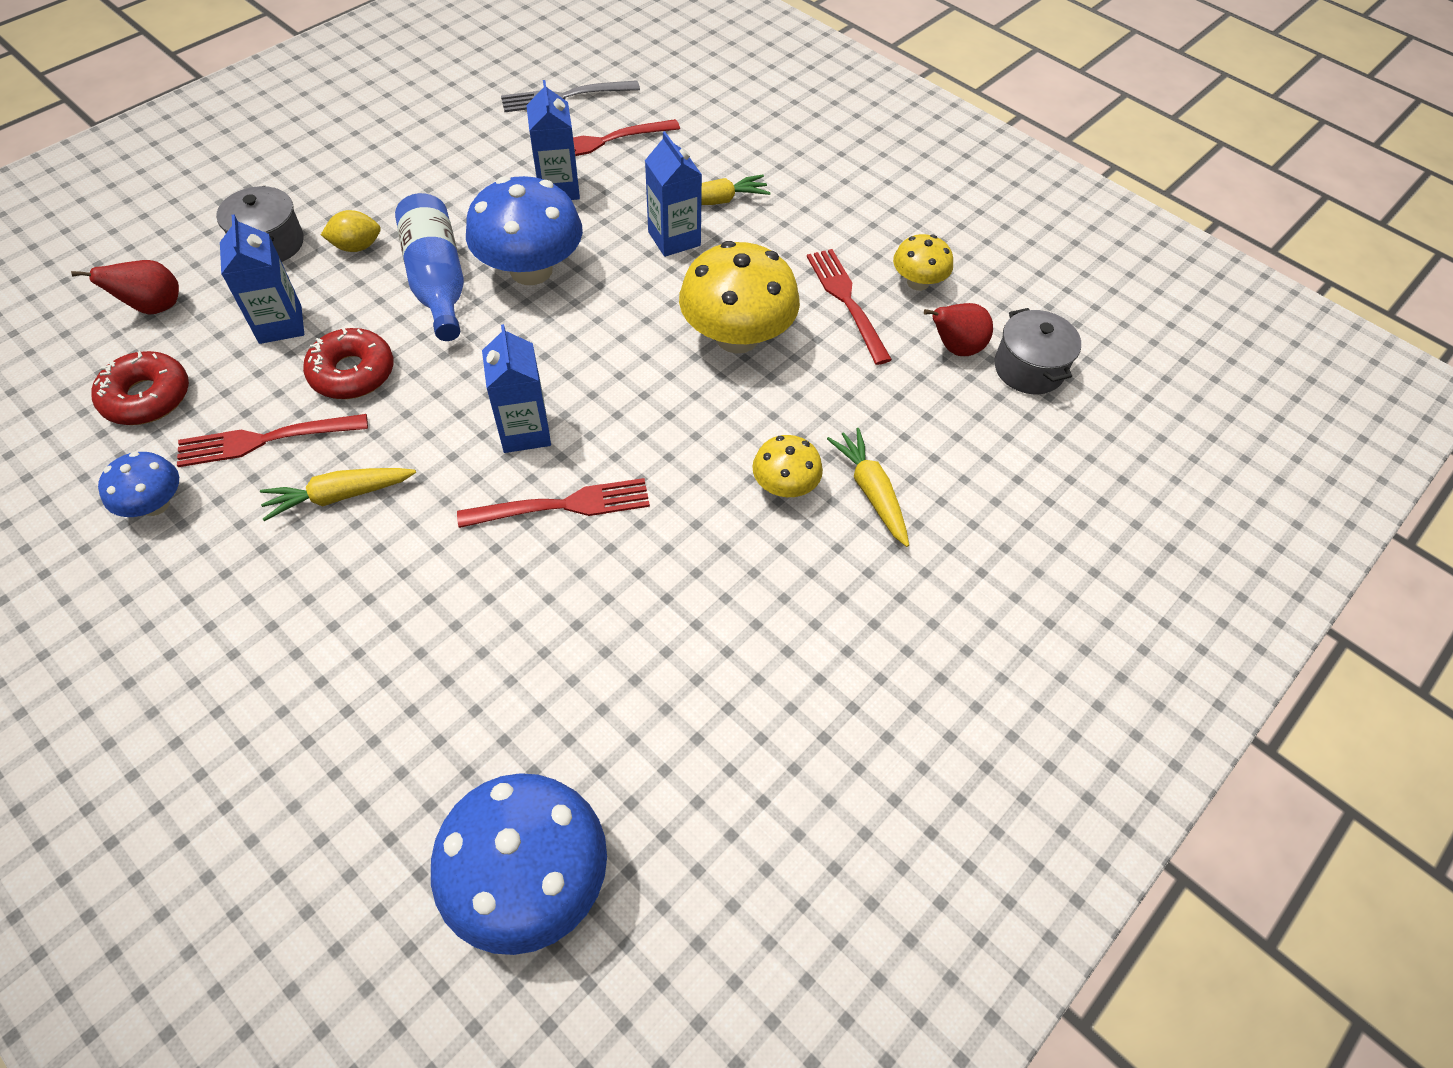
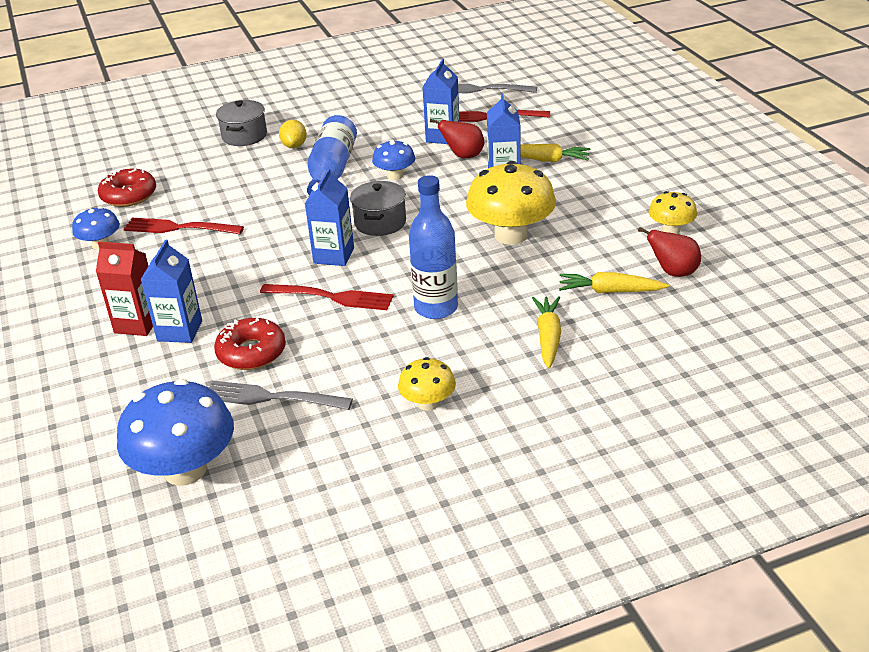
camera: 30 degrees right, 20 degrees down
red pear [71,260,179,315] -> red pear moved to [430,119,484,158]
blue carton [220,214,304,344] -> blue carton moved to [140,239,202,343]
yellow carrot [260,468,416,521] -> yellow carrot moved to [559,272,669,293]
red donut [303,328,394,399] -> red donut moved to [214,317,286,370]
yellow lemon [321,210,381,252] -> yellow lemon turned 75 degrees clockwise [279,120,307,148]
blue mushroom [466,176,583,285] -> blue mushroom [372,140,415,180], size x0.53
yellow mushroom [752,435,823,497] -> yellow mushroom moved to [398,357,456,411]
red fork [807,249,892,365] -> none
grey pot [994,308,1081,394] -> grey pot moved to [350,181,406,236]
none -> red carton [96,242,153,336]
none -> grey fork [209,381,353,410]
none -> blue bottle [409,175,458,319]

